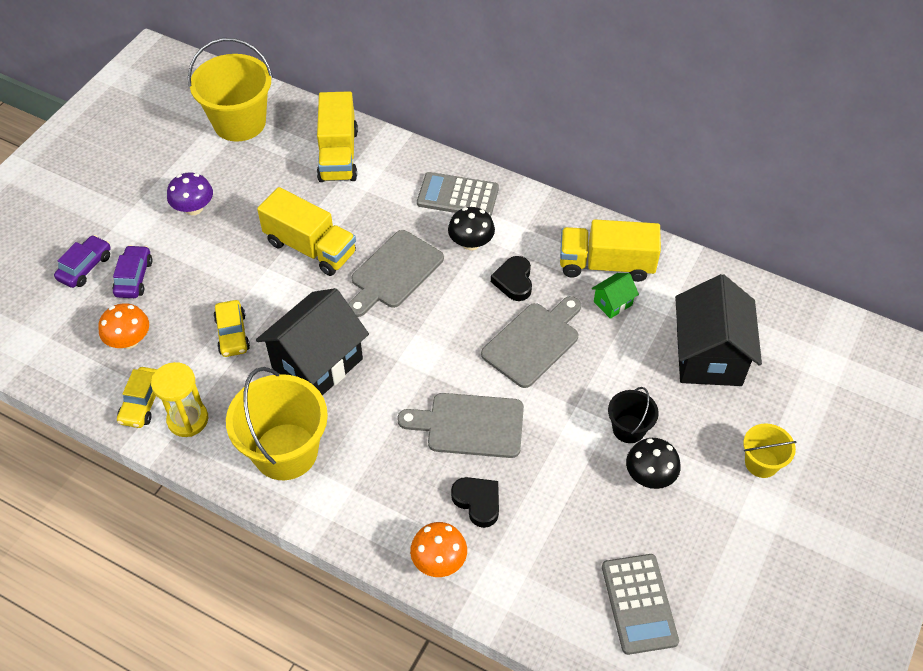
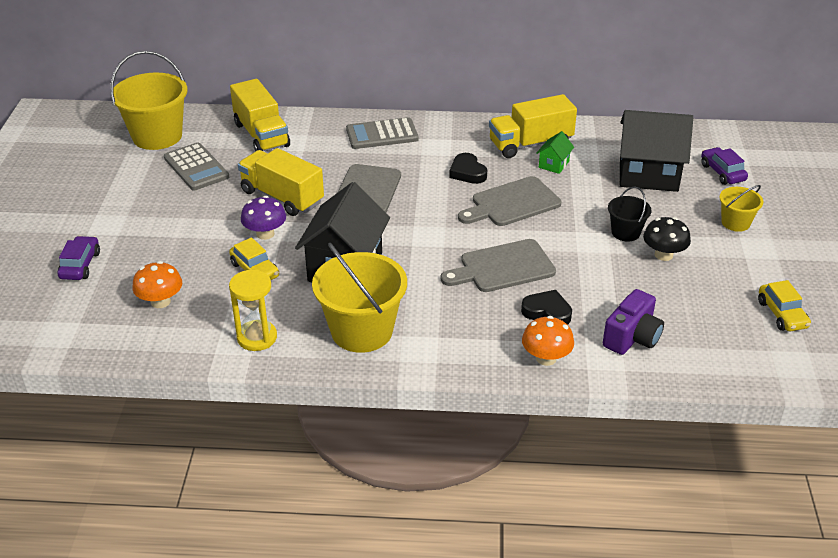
camera: 25 degrees left, 15 degrees down
purple car [112,245,152,298] -> purple car moved to [701,147,748,185]
yellow car [117,367,158,428] -> yellow car moved to [758,280,811,331]
purple mushroom [167,172,213,215] -> purple mushroom moved to [241,196,286,240]
yellow truck [257,187,356,276] -> yellow truck turned 150 degrees counterclockwise [238,148,324,216]
black mushroom [448,207,495,250] -> none
grey cutting board [481,296,581,388] -> grey cutting board turned 135 degrees counterclockwise [458,176,561,226]
grey calculator [602,554,679,655] -> grey calculator moved to [164,143,229,190]
black house [675,274,762,386] -> black house turned 60 degrees counterclockwise [620,110,693,192]
none -> purple camera [603,289,664,355]

